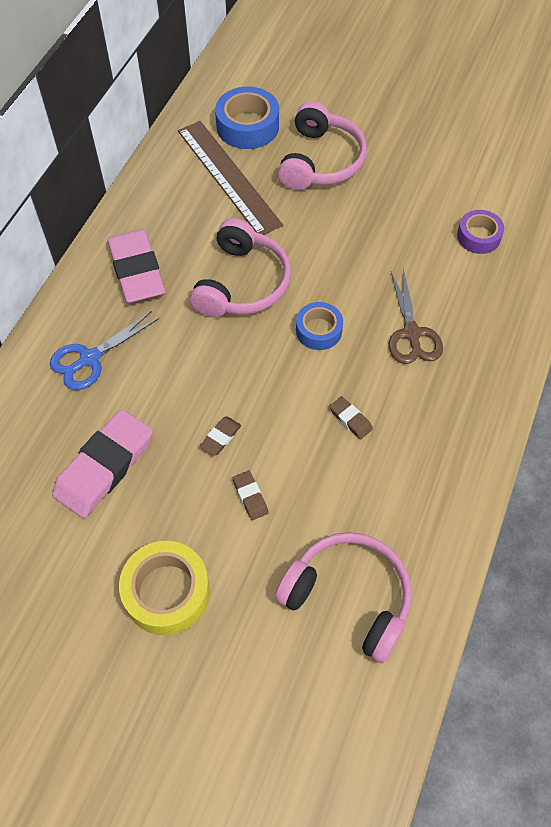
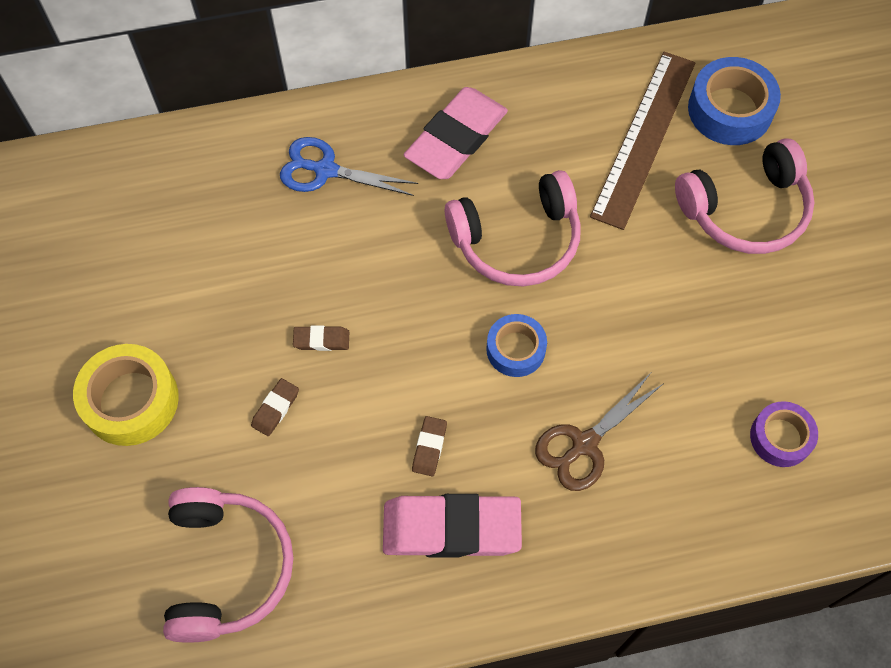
camera: 55 degrees right, 5 degrees up
pink eraser [52,409,153,518] -> pink eraser moved to [383,494,522,558]

